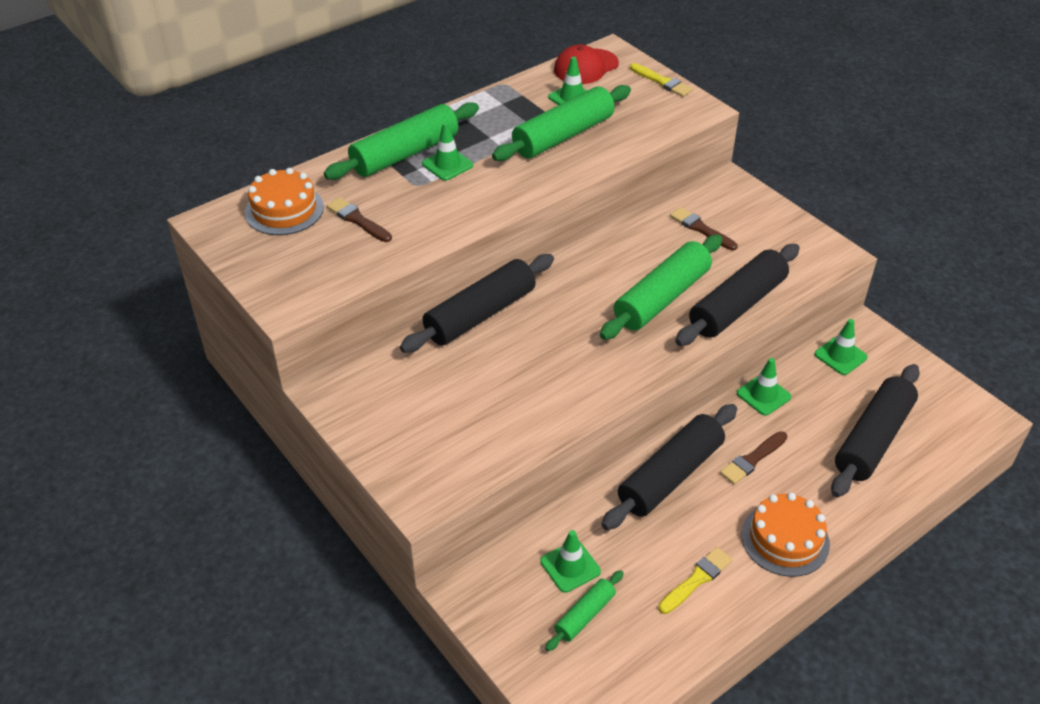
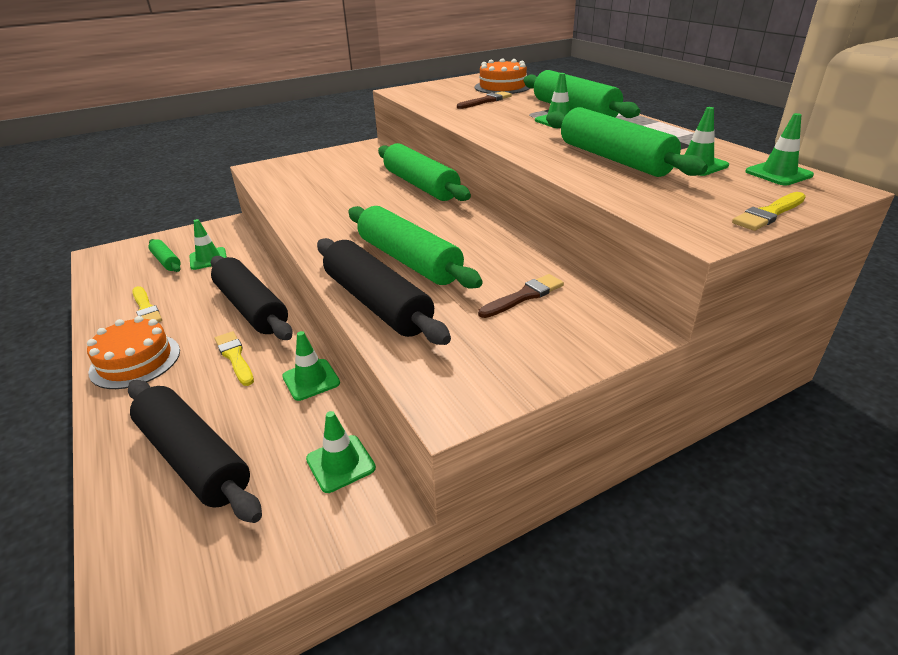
camera: 100 degrees right, 10 degrees down
black rolling pin [400,254,554,353] -> green rolling pin [378,143,471,201]
red cap [554,45,619,84] -> green traffic cone [745,113,814,185]
brown brush [720,431,788,485] -> yellow brush [215,331,254,386]

